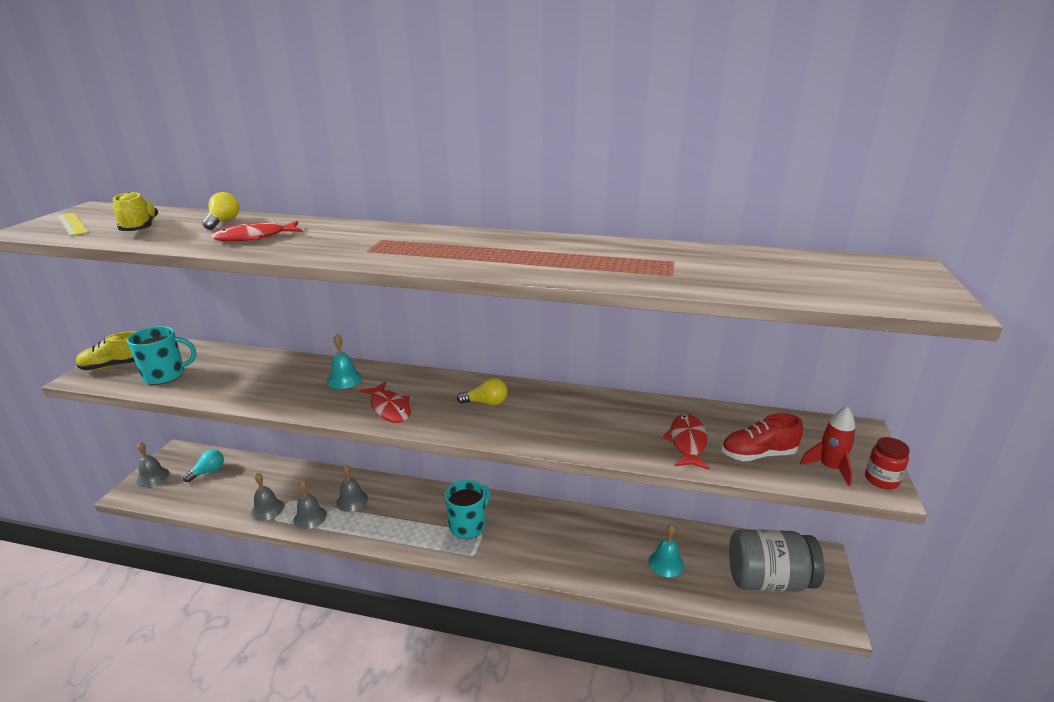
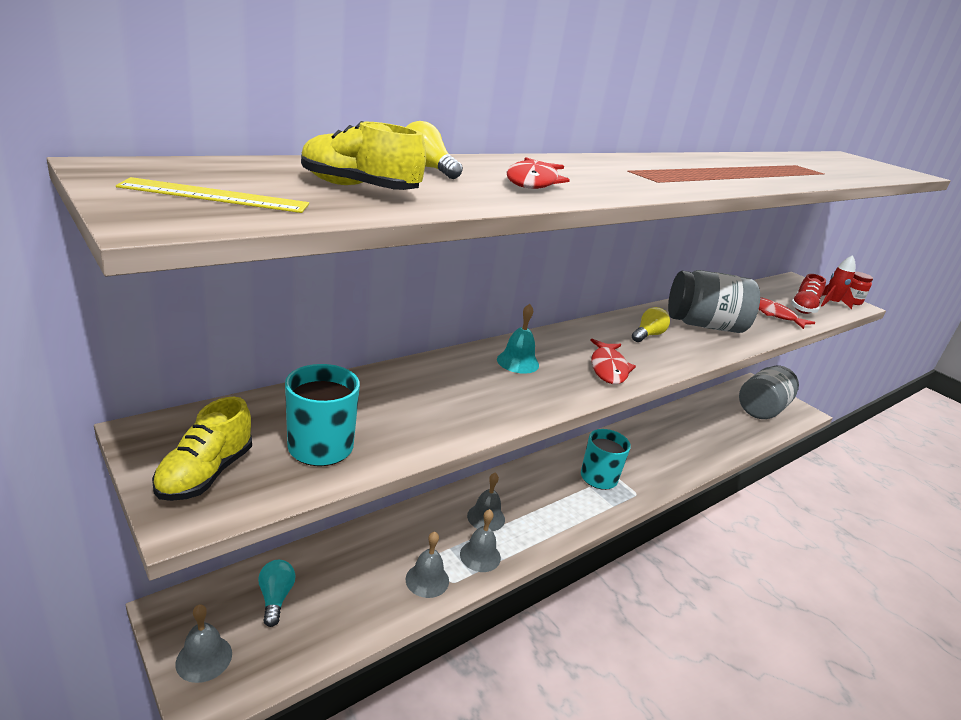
camera: 55 degrees left, 0 degrees up
red fish [359,382,411,423] -> red fish turned 90 degrees clockwise [590,339,636,384]
turquoise bell [648,524,684,577] -> none
none -> grey jar [668,270,760,333]

